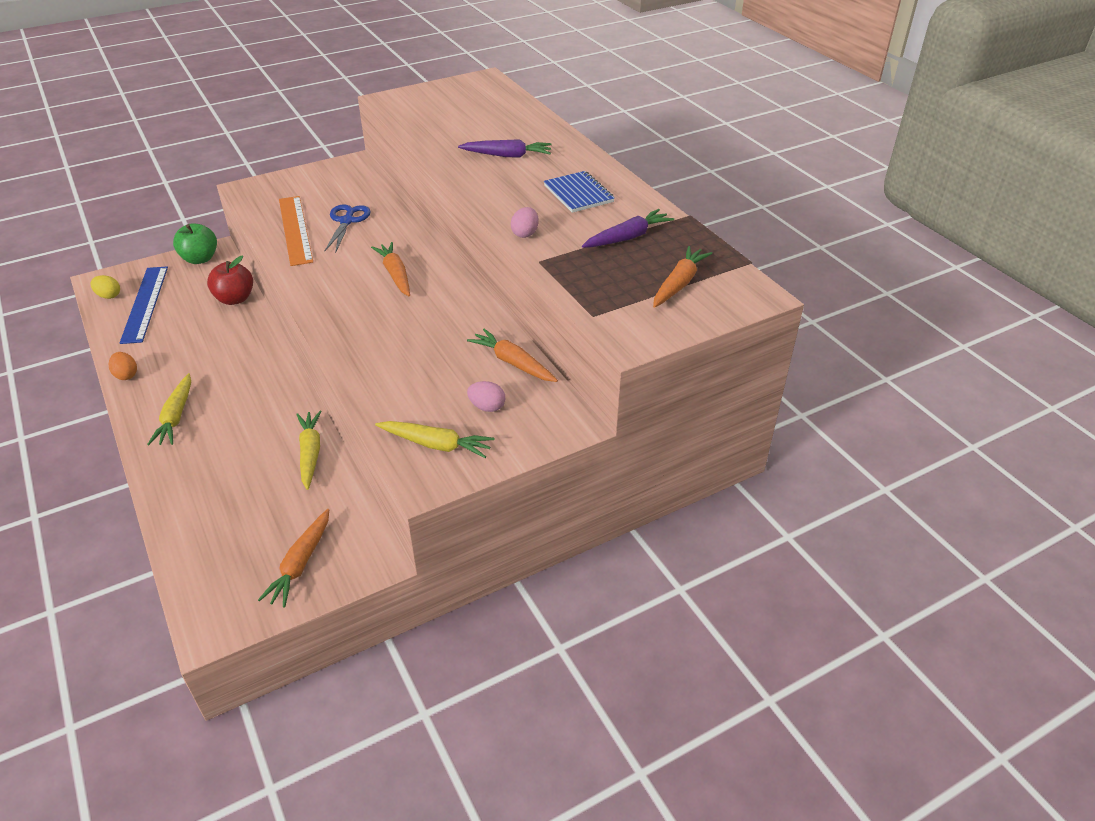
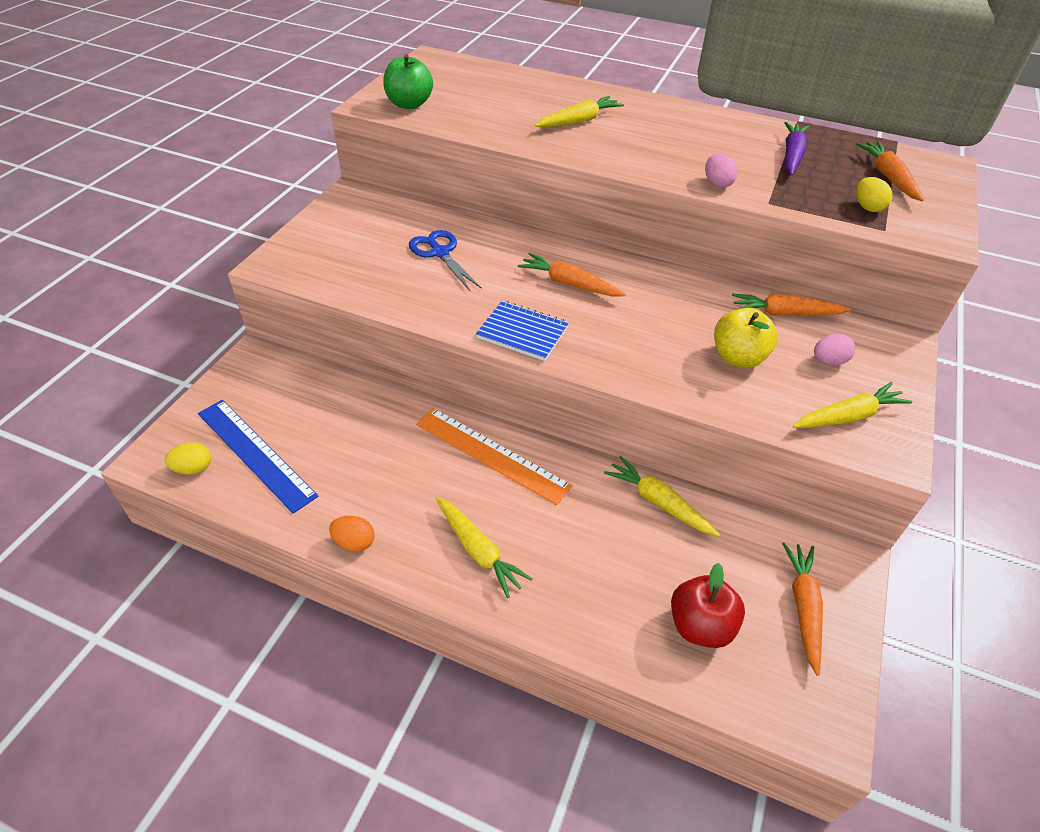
camera: 40 degrees left, 5 degrees up
green apple [173,223,217,264] -> green apple moved to [383,54,433,109]
red apple [207,256,253,305] -> red apple moved to [671,563,745,648]
orange carrot [258,509,329,607] -> orange carrot turned 150 degrees counterclockwise [782,543,823,676]
orange ruler [279,196,313,266] -> orange ruler moved to [416,408,573,505]
purple carrot [458,139,552,158] -> yellow carrot [535,96,624,127]
blue notebook [544,171,615,213] -> blue notebook moved to [476,301,569,361]
none -> yellow apple [714,308,778,368]
none -> yellow egg [856,177,893,212]

